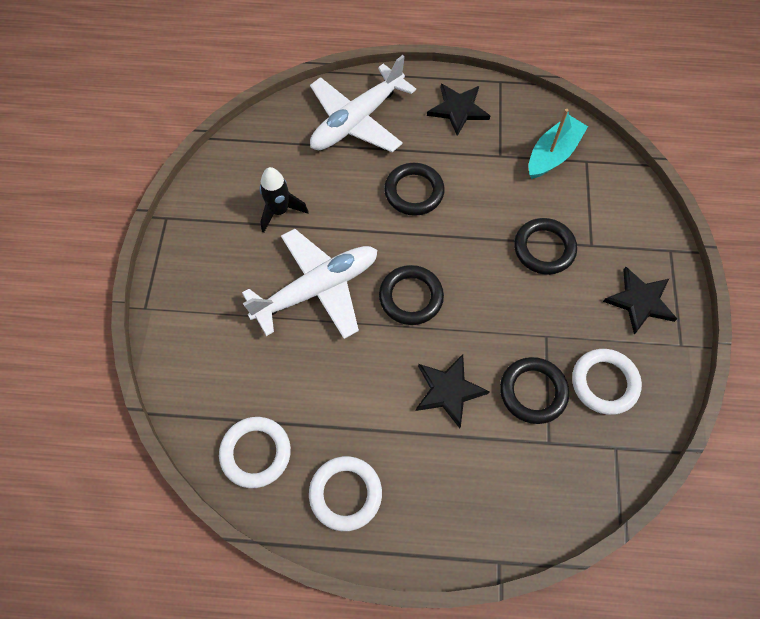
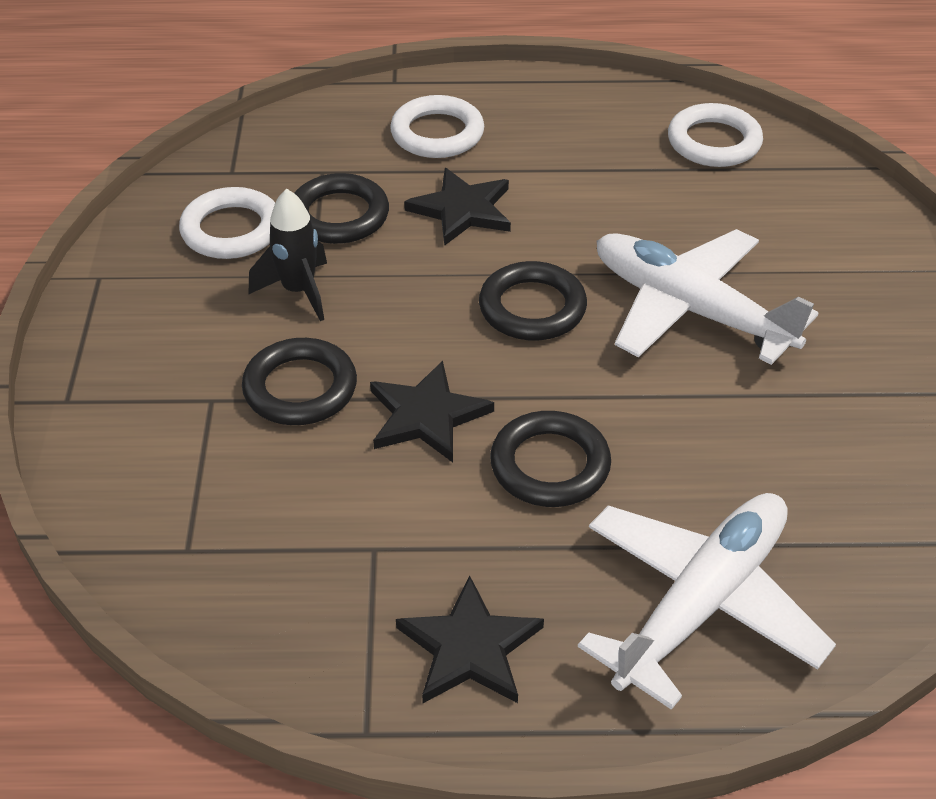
camera: 175 degrees right, 20 degrees down
white plane [242,229,377,339] -> white plane turned 75 degrees clockwise [597,229,818,365]
black rocket [259,167,309,233] -> black rocket moved to [248,189,327,321]
white ring [309,456,382,531] -> white ring moved to [390,95,484,158]
turquoise boat [528,109,588,179] -> none
black star [603,267,677,334] -> black star moved to [370,361,494,462]

